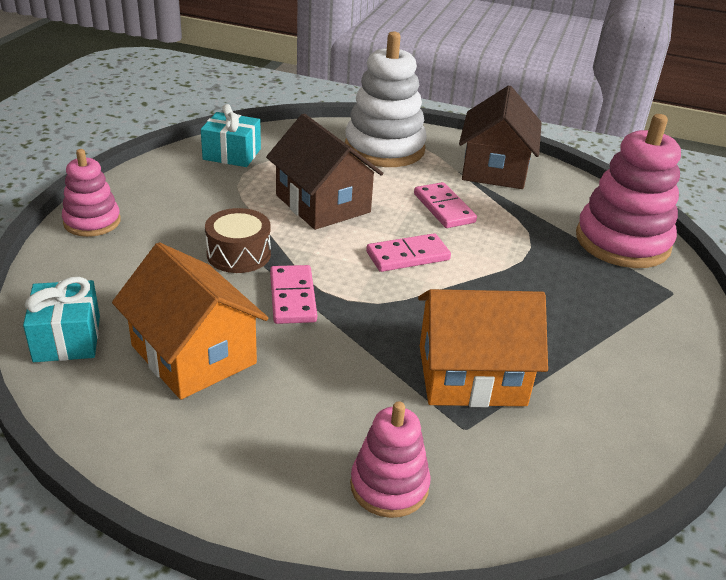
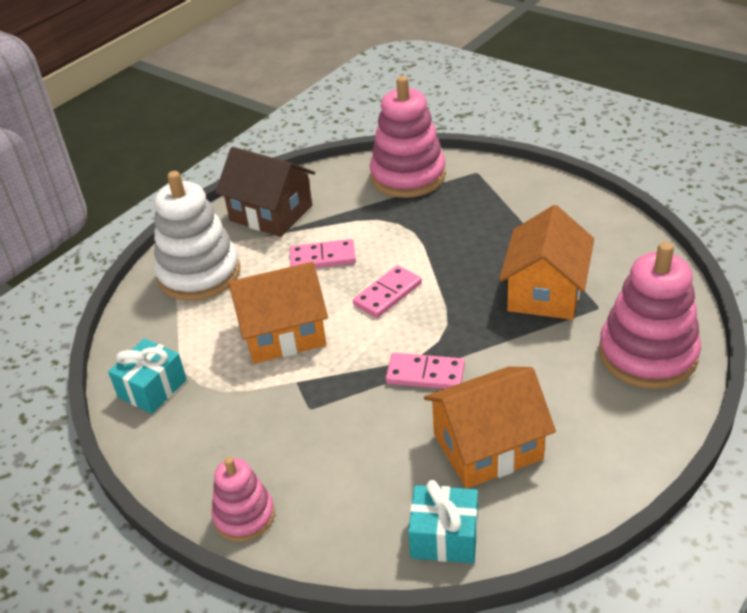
camera: 65 degrees left, 5 degrees up
brown drum [205,208,271,273] -> none
brown house [266,114,384,230] -> orange house [229,262,328,364]
pink stacking toy [350,401,431,518] -> pink stacking toy [599,242,701,389], size x1.77
pink domino [366,233,451,272] -> pink domino turned 45 degrees clockwise [353,265,422,318]

